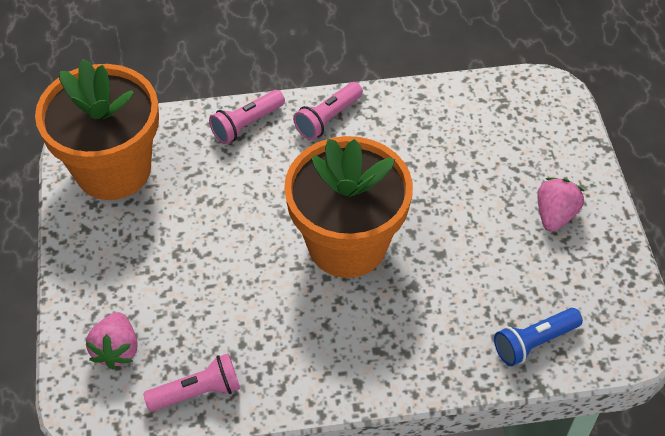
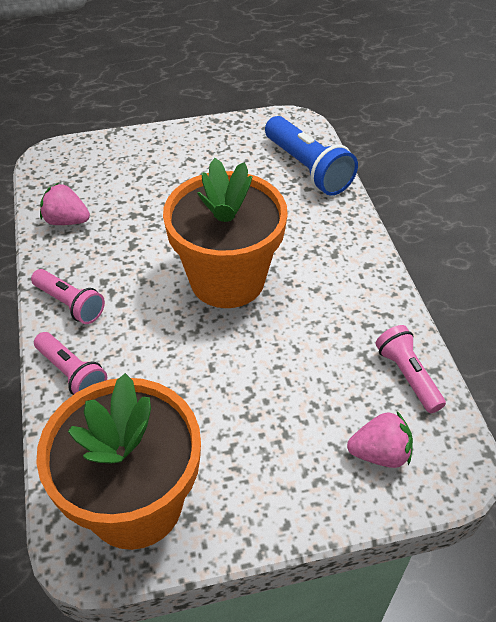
camera: 95 degrees left, 5 degrees down
blue flashlight [494,308,583,366] -> blue flashlight [265,116,358,196], size x1.60
pink strawberry [537,178,584,232] -> pink strawberry moved to [40,183,90,225]

